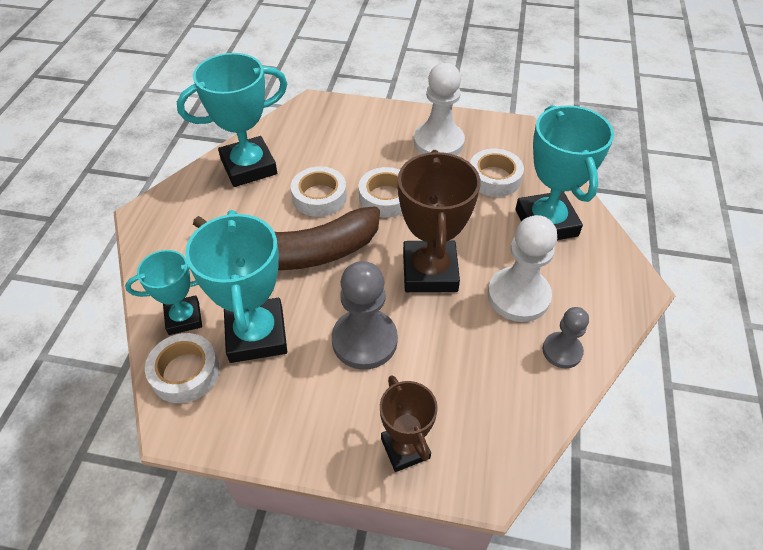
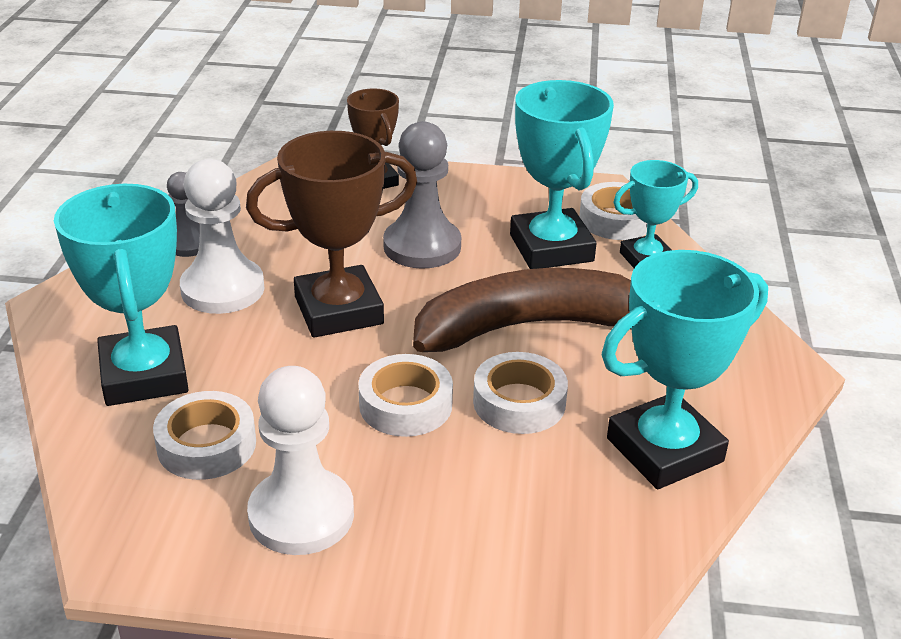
camera: 175 degrees right, 15 degrees down
brown trophy [398,150,480,292] -> brown trophy turned 75 degrees clockwise [246,131,417,338]

